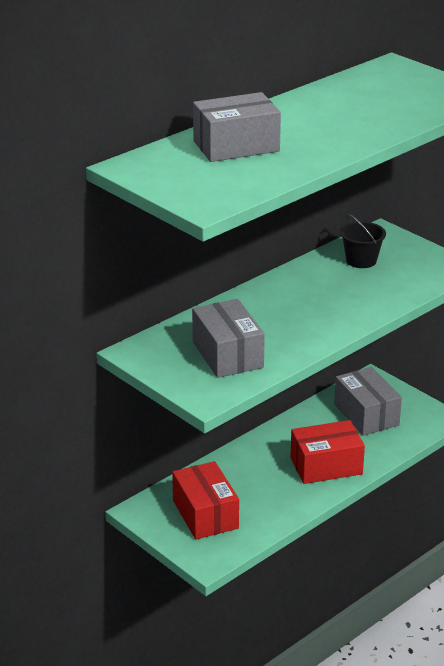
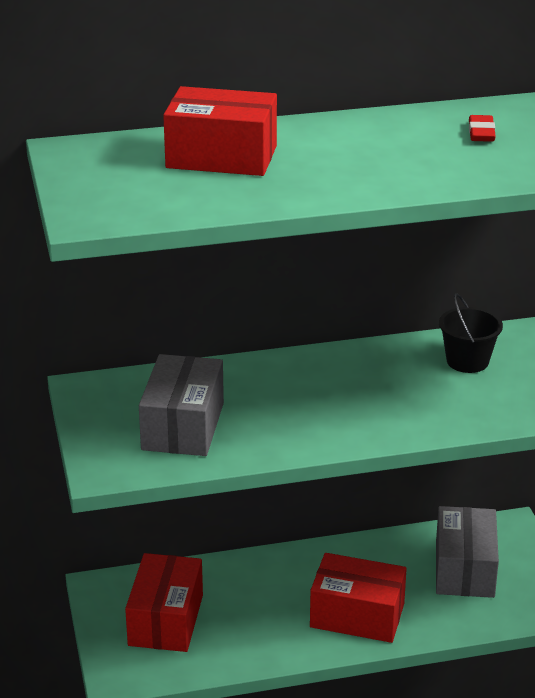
camera: 30 degrees right, 0 degrees up
grey box [193,92,281,162] -> red box [163,86,277,176]
none -> red eraser [469,115,496,142]

